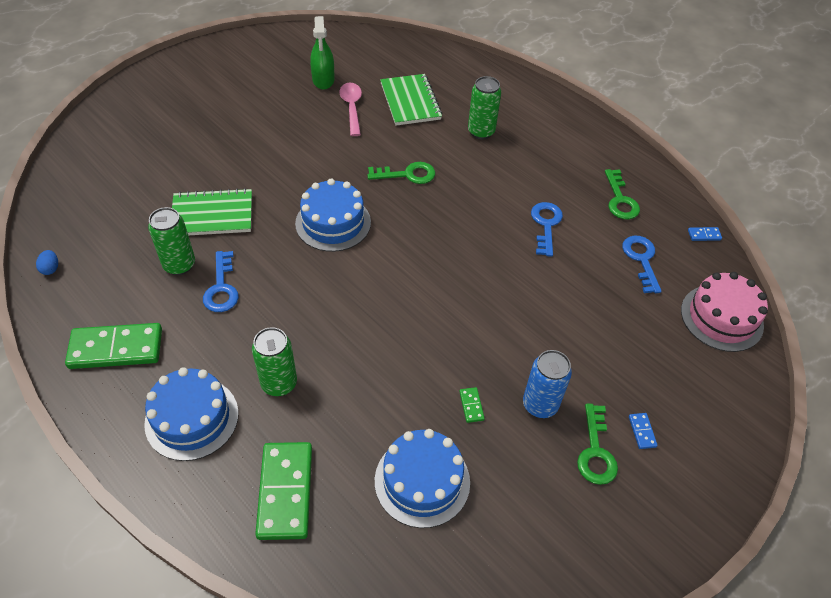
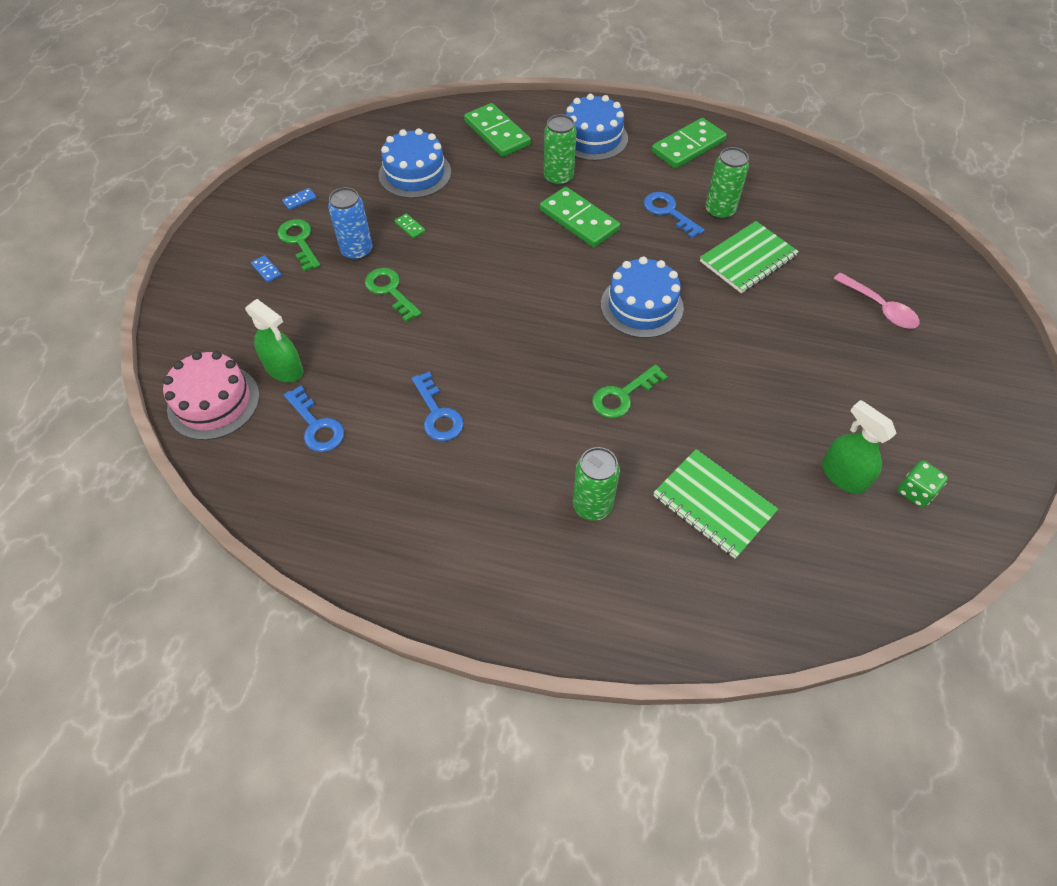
camera: 150 degrees right, 5 degrees up
blue egg [36,250,58,275] -> none
pink spoon [339,83,362,136] -> pink spoon moved to [833,272,920,329]
green key [605,169,640,219] -> green key moved to [365,268,422,322]
blue domino [688,227,722,241] -> blue domino moved to [282,188,316,210]
none -> green spray bottle [245,299,303,383]
none -> green domino [540,187,620,248]
none -> green dice [897,460,948,508]

